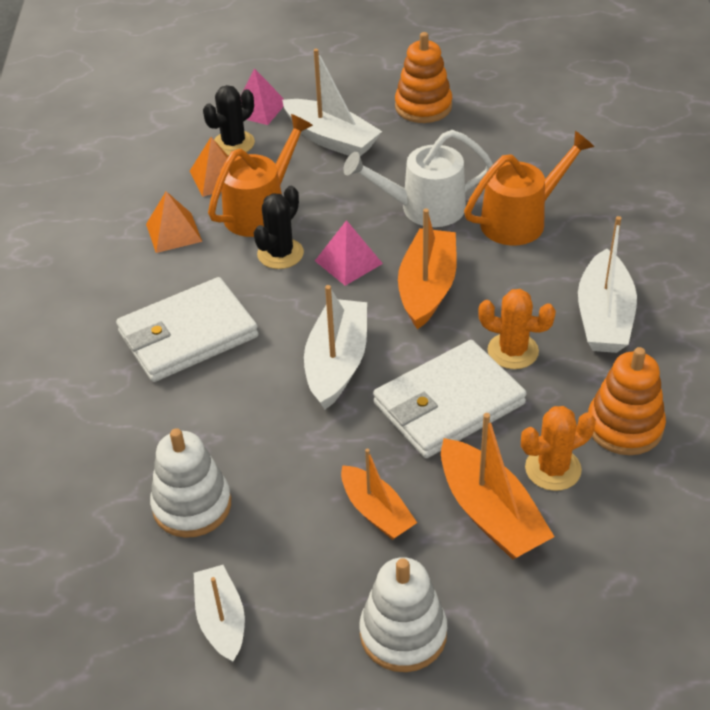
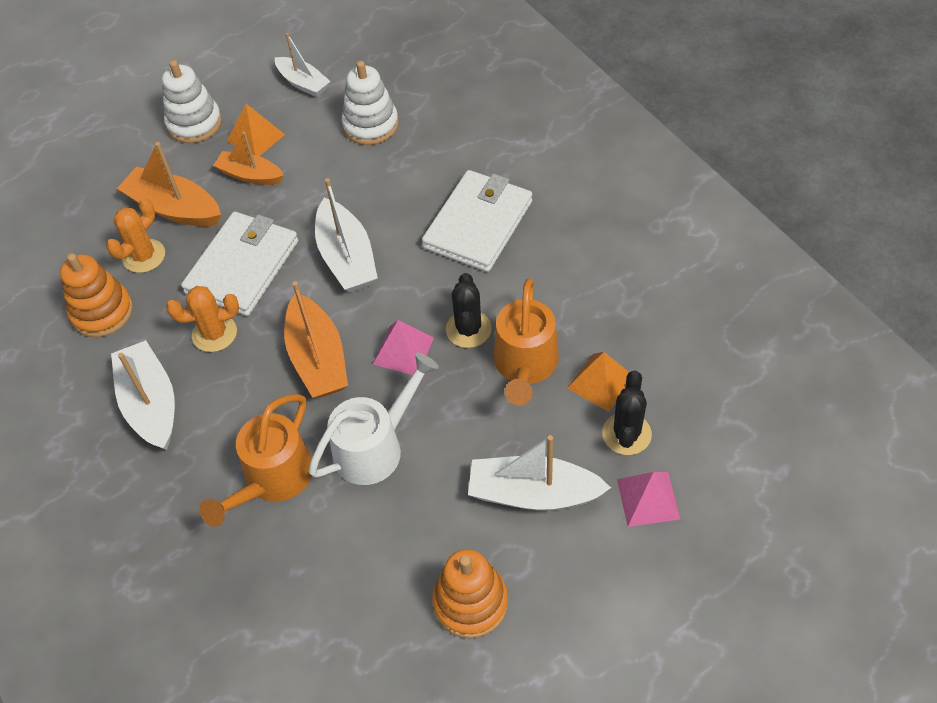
camera: 150 degrees right, 10 degrees up
orange pyramid [146,191,202,253] -> orange pyramid moved to [227,104,285,156]

